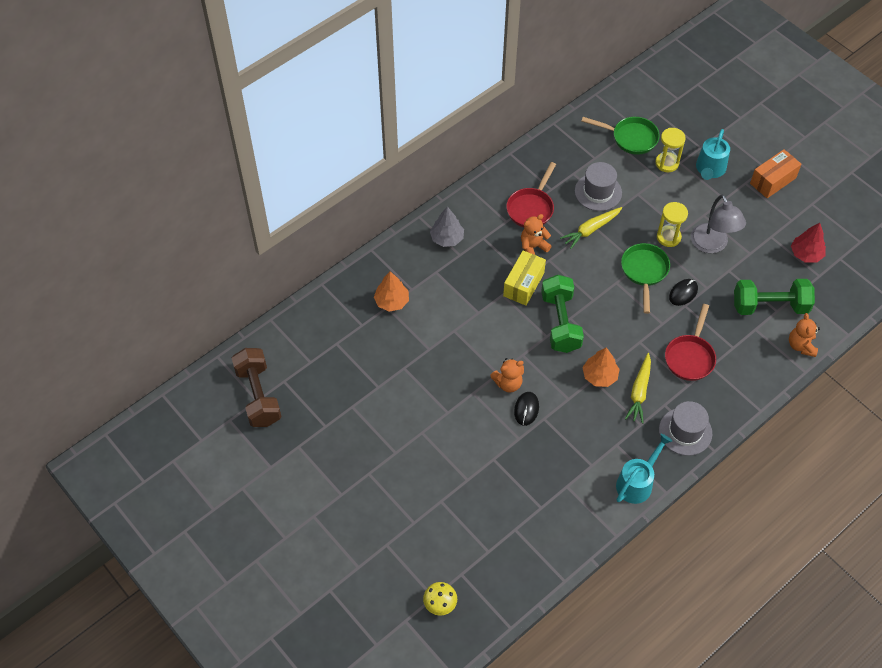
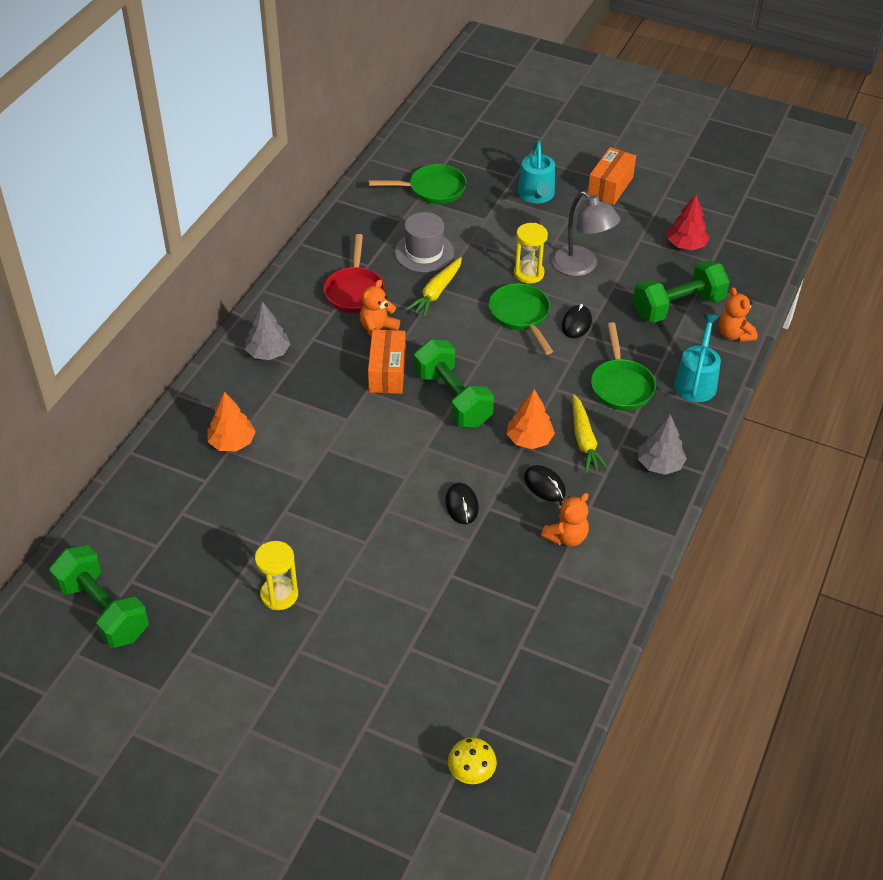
camera: 25 degrees left, 10 degrees down
brown dumbbell [232,348,281,427] -> green dumbbell [49,545,149,648]
orange teddy bear [490,358,524,393] -> orange teddy bear moved to [541,493,589,546]
yellow box [503,251,546,305] -> orange box [368,330,406,394]
turquoise watering can [616,434,672,504] -> turquoise watering can moved to [674,314,721,402]
yellow hourglass [655,128,686,172] -> yellow hourglass moved to [255,541,298,610]
grey hat [659,401,712,456] -> grey tree [638,414,687,475]
red pan [665,304,716,381] -> green pan [591,322,656,411]
none -> black mouse [524,465,566,502]

